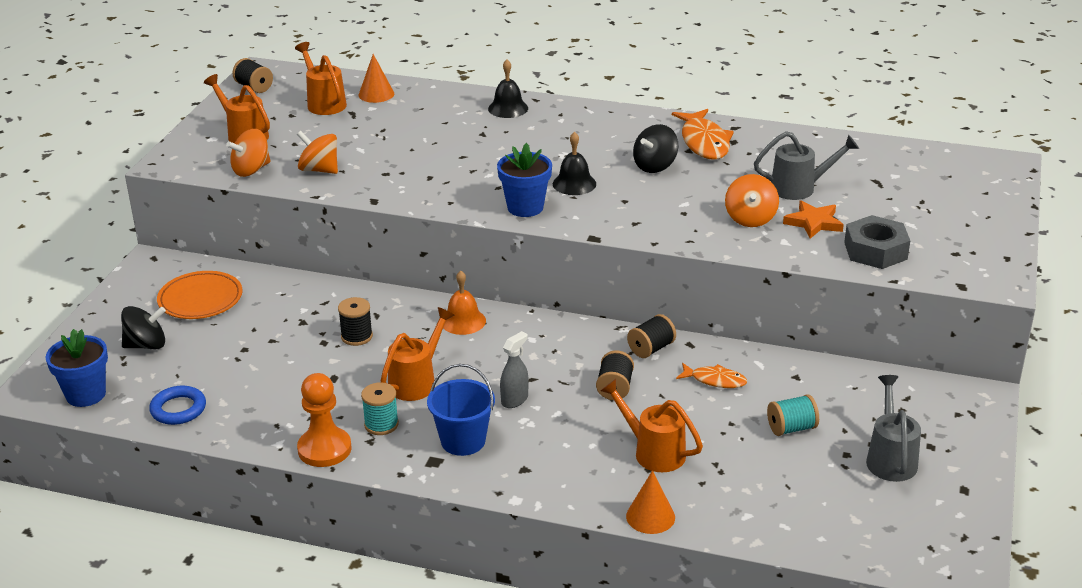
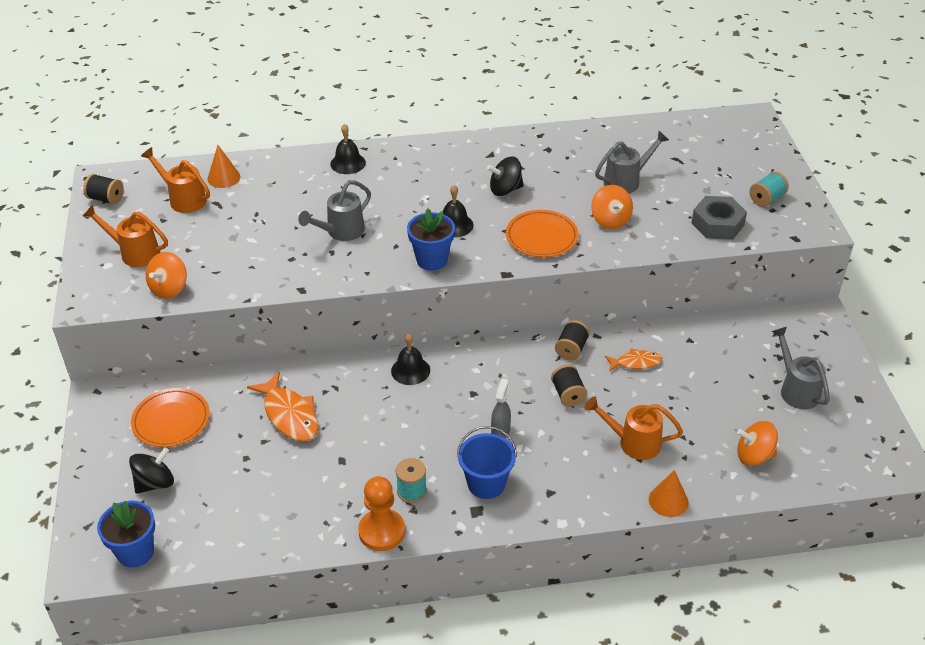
camera: 25 degrees left, 10 degrees up
blue ring [149,386,206,425] -> none
orange spinning top [297,131,338,174] -> orange spinning top moved to [737,421,778,466]
black spool [338,297,373,346] -> none
orange watering can [381,307,455,401] -> none
orange bell [443,271,486,335] -> black bell [391,333,430,385]
black spinning top [633,124,678,173] -> black spinning top turned 60 degrees clockwise [487,156,524,196]
orange fish [672,109,734,160] -> orange fish moved to [247,372,318,442]
turquoise spool [767,394,819,436] -> turquoise spool moved to [749,172,789,207]
orange star [783,200,844,239] -> none
none -> grey watering can [298,180,371,241]
none -> orange plate [506,210,579,257]

